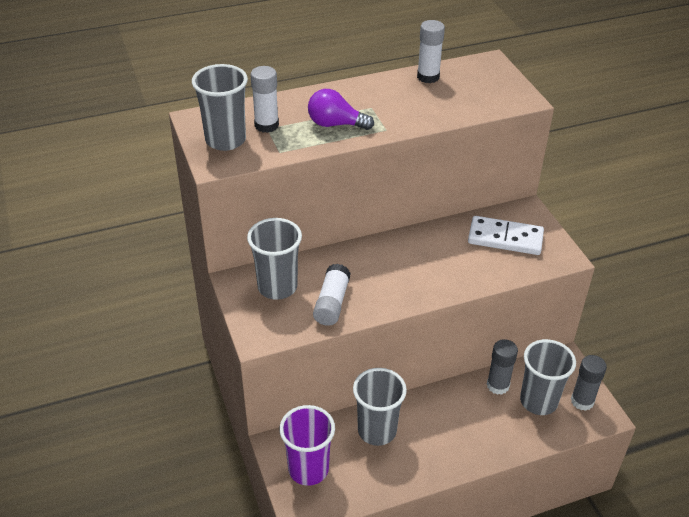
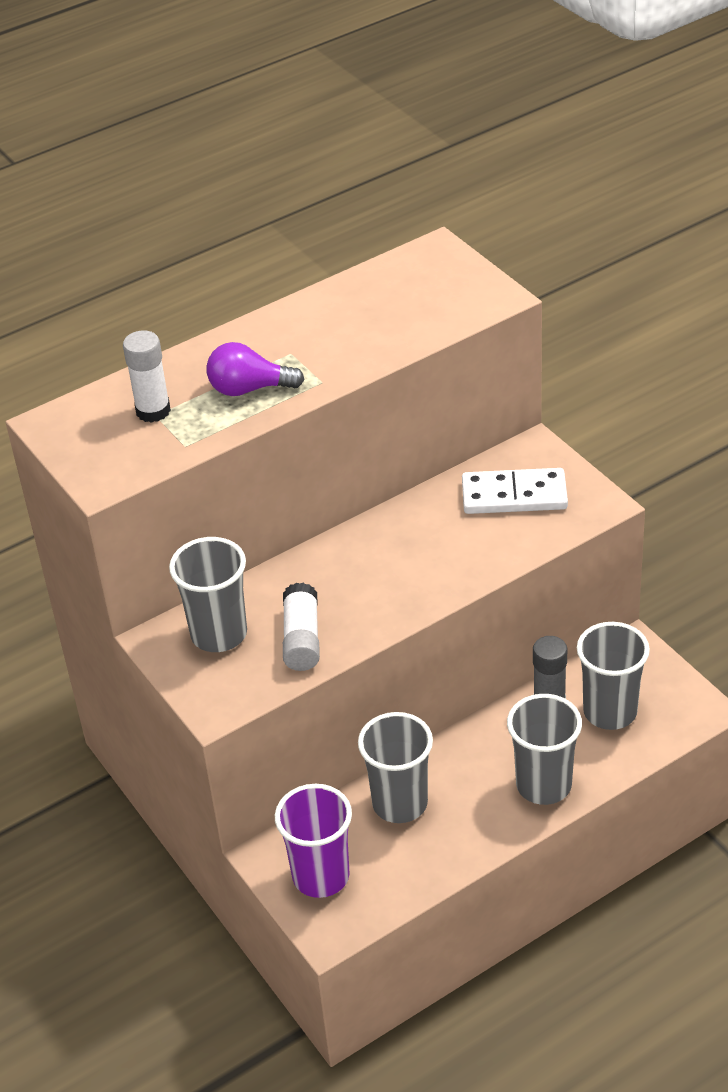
camera: 10 degrees left, 0 degrees up
grey cup [192,64,248,151] -> grey cup moved to [507,694,582,805]
white glue stick [417,20,445,83] -> none
grey glue stick [571,355,607,411] -> none

